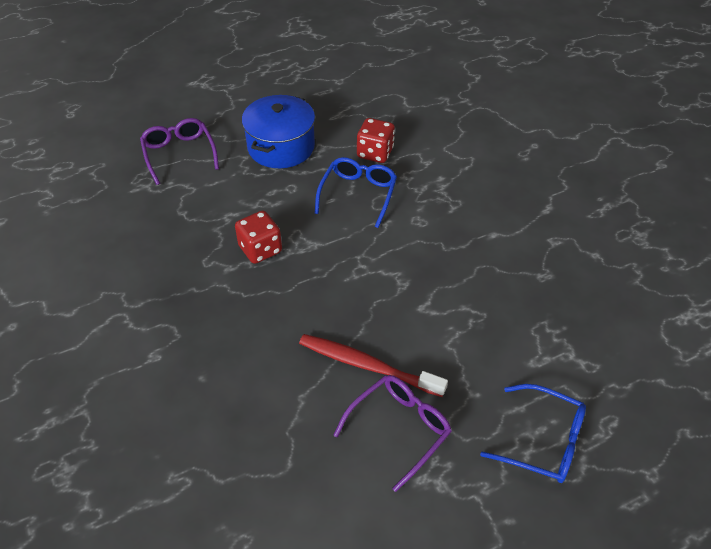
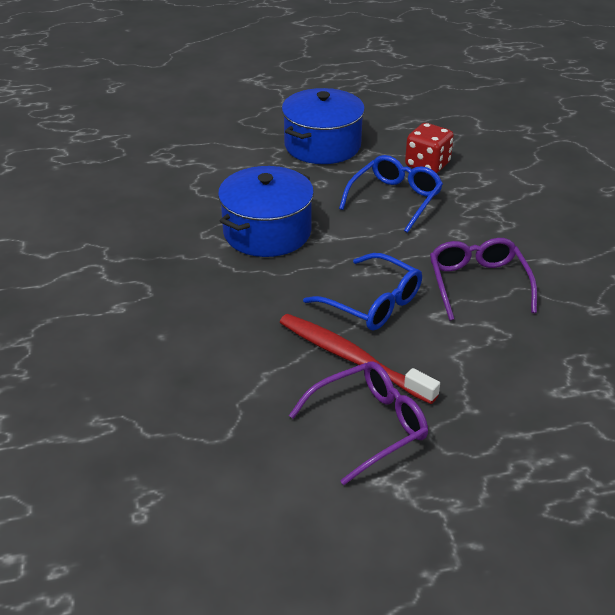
camera: 15 degrees right, 10 degrees down
purple glasses [140,118,219,185] -> purple glasses moved to [430,238,537,321]
red dice [235,211,282,264] -> blue pot [218,166,314,257]
blue glasses [480,384,586,483] -> blue glasses moved to [303,253,422,331]

